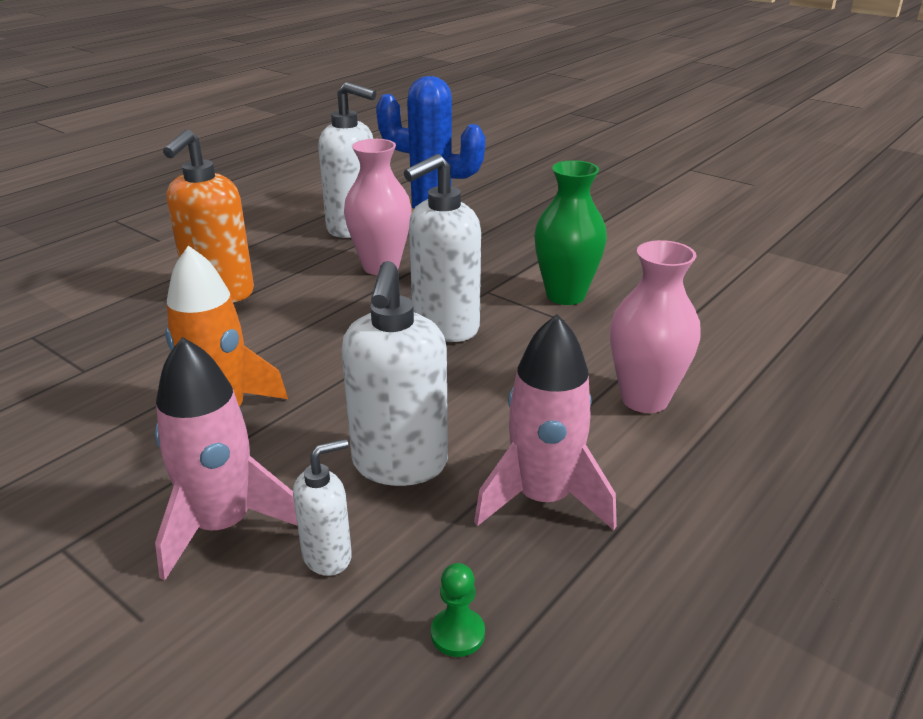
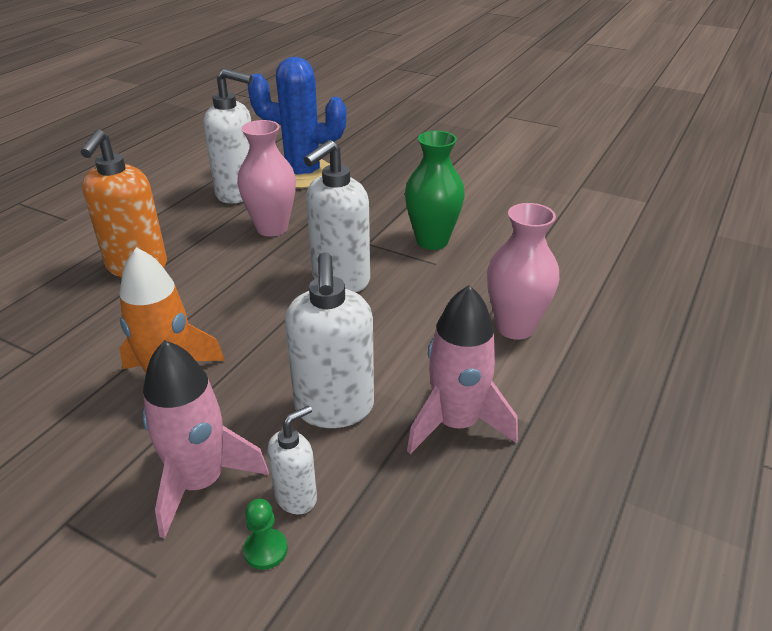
camera: 10 degrees left, 5 degrees up
green pawn [431,563,485,657] -> green pawn moved to [243,499,287,570]

